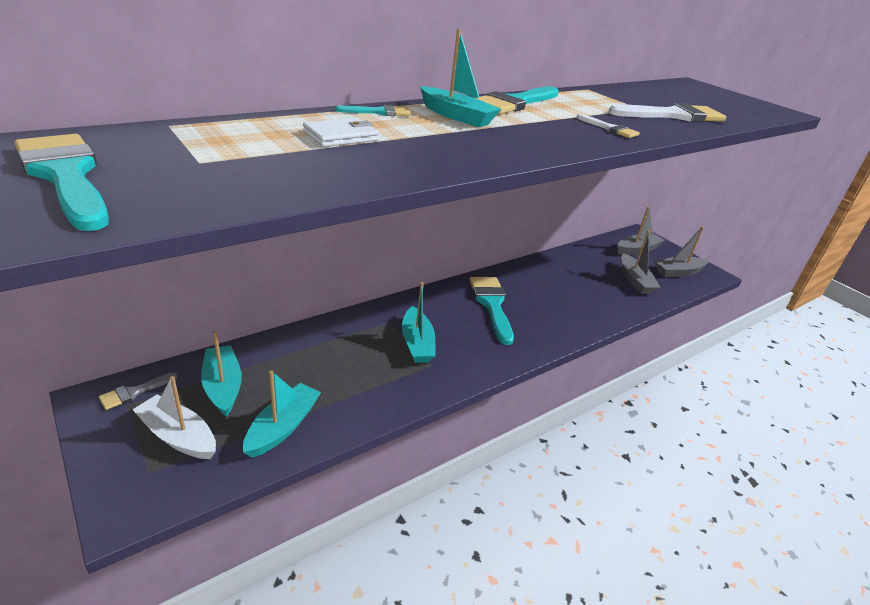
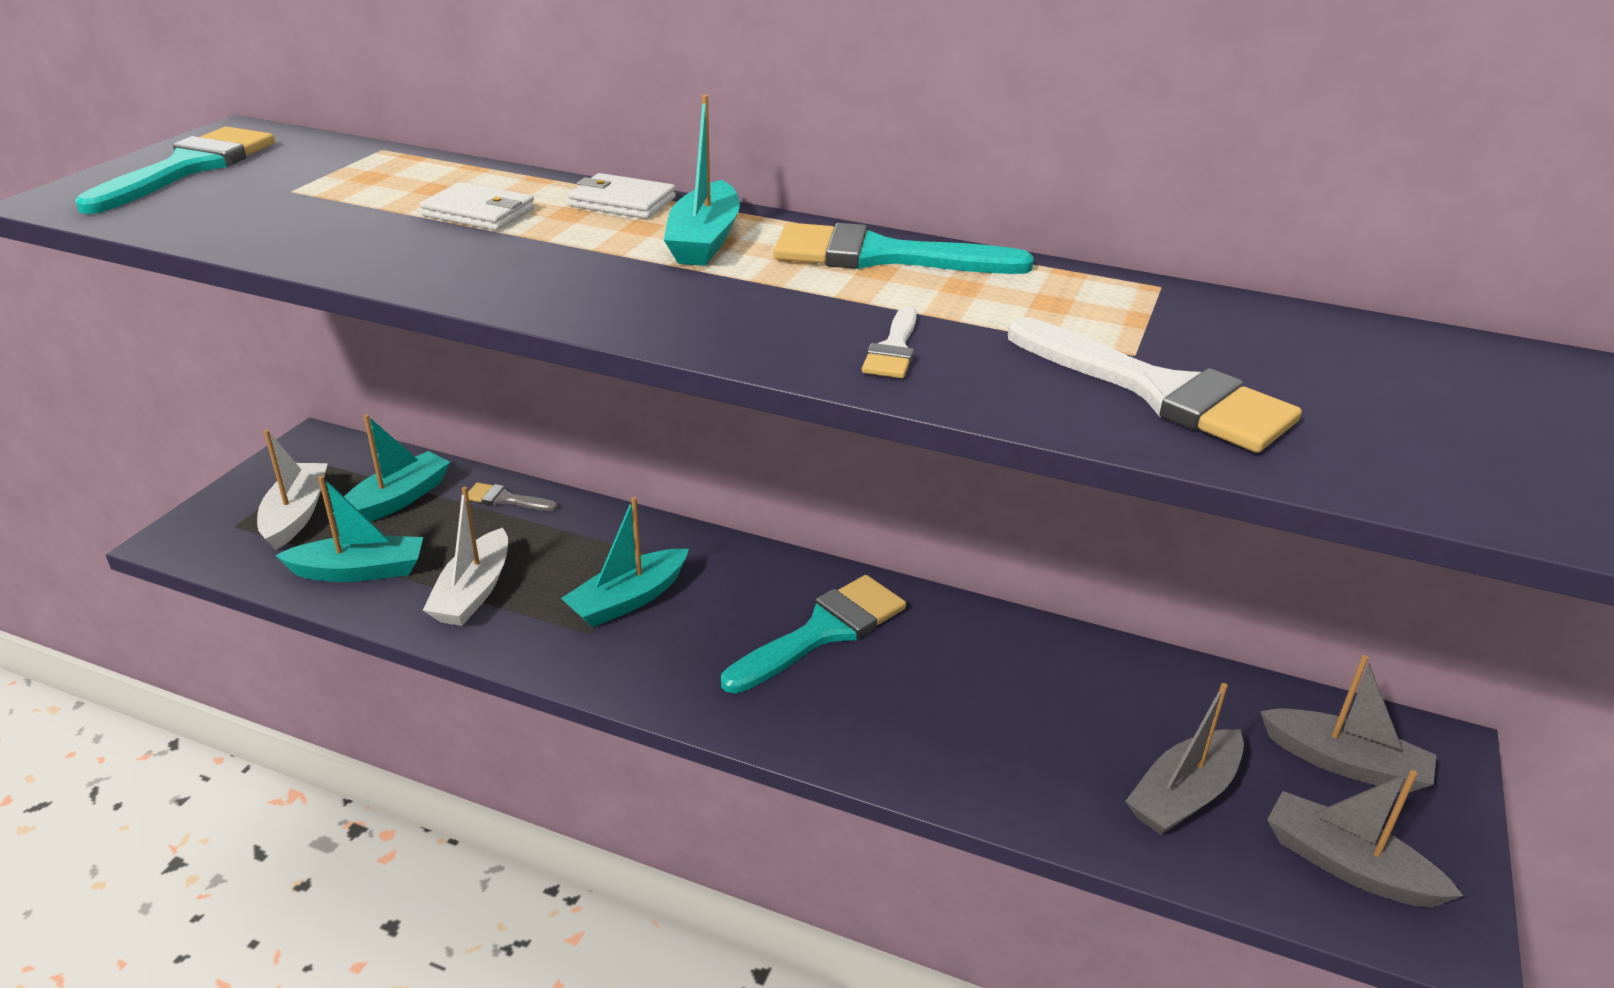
camera: 60 degrees right, 0 degrees up
grey brush [99,372,178,410] -> grey brush moved to [468,483,558,511]
turquoise brush [336,105,410,116] -> white wallet [568,173,676,219]
none -> white boat [423,487,508,626]

